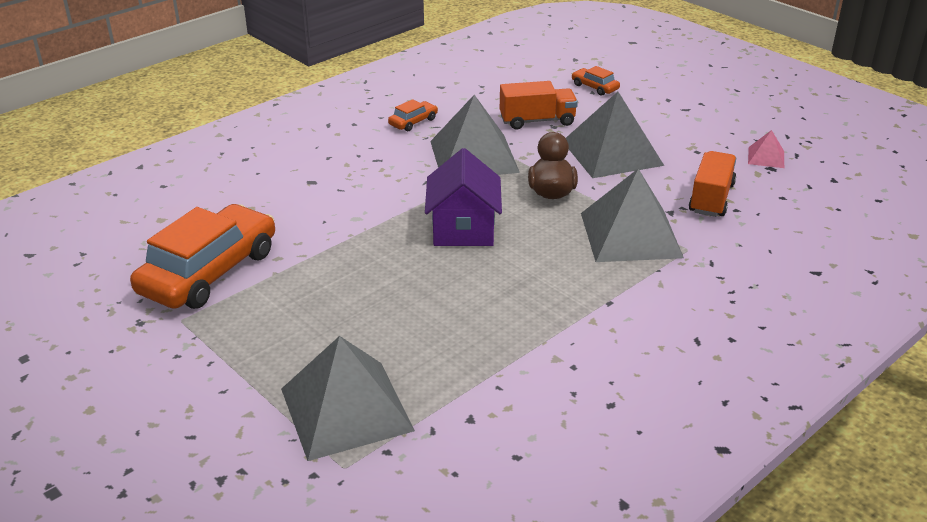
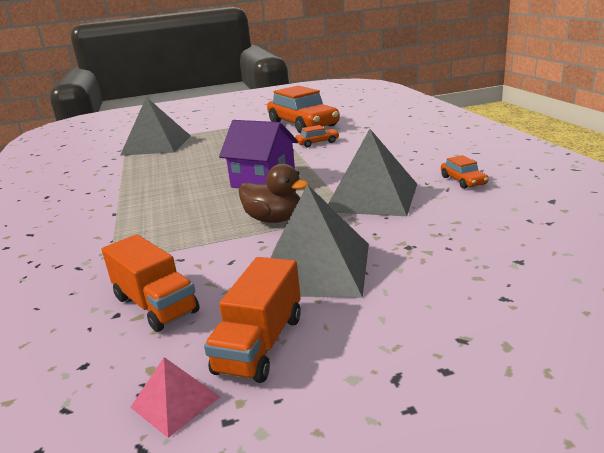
camera: 120 degrees right, 10 degrees down
orange truck [500,81,578,130] -> orange truck moved to [204,257,301,383]
orange car [572,66,620,96] -> orange car moved to [295,125,339,147]
grey pyramid [581,169,684,262] -> none

